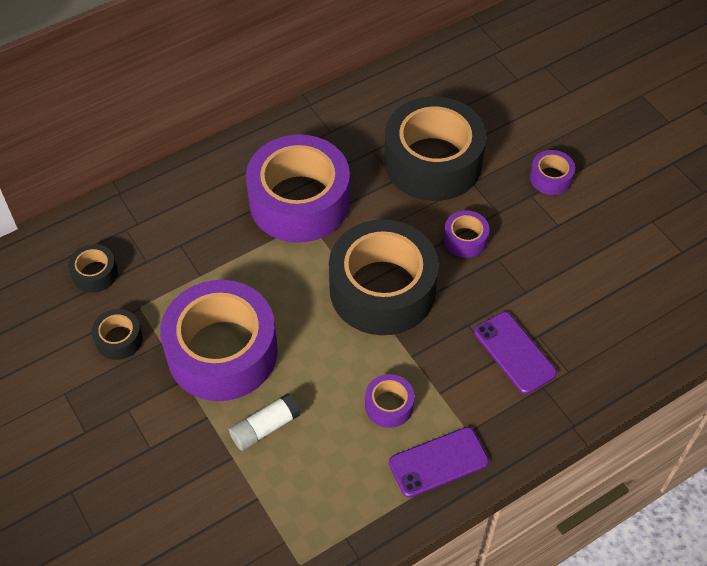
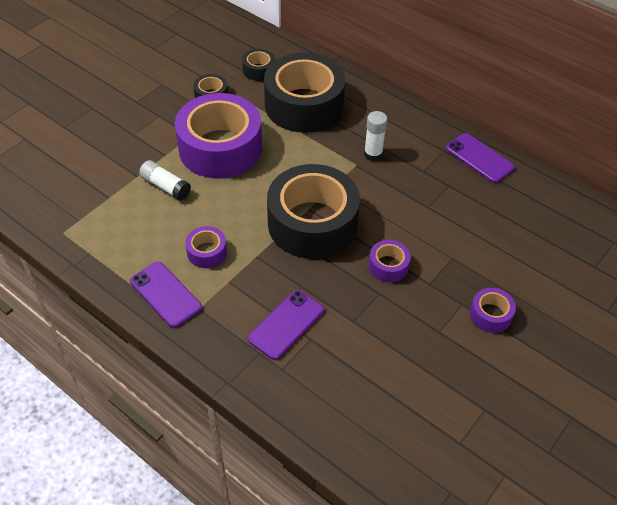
camera: 70 degrees right, 5 degrees down
purple tape [246,134,350,243] -> white glue stick [364,111,387,161]
black tape [384,96,487,201] -> black tape moved to [264,53,345,133]
none -> purple phone [446,133,515,183]

